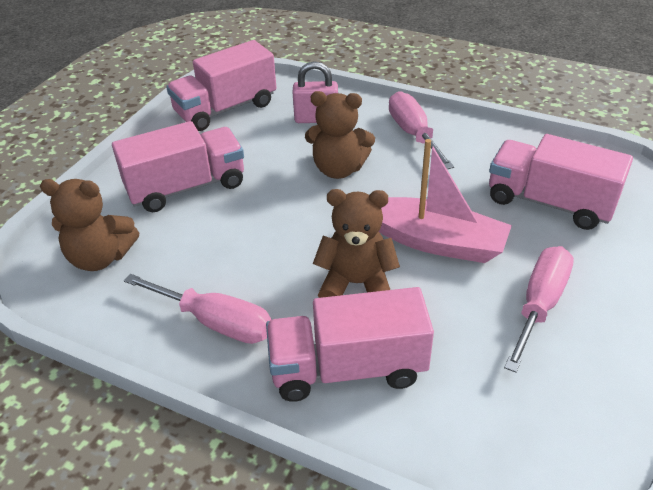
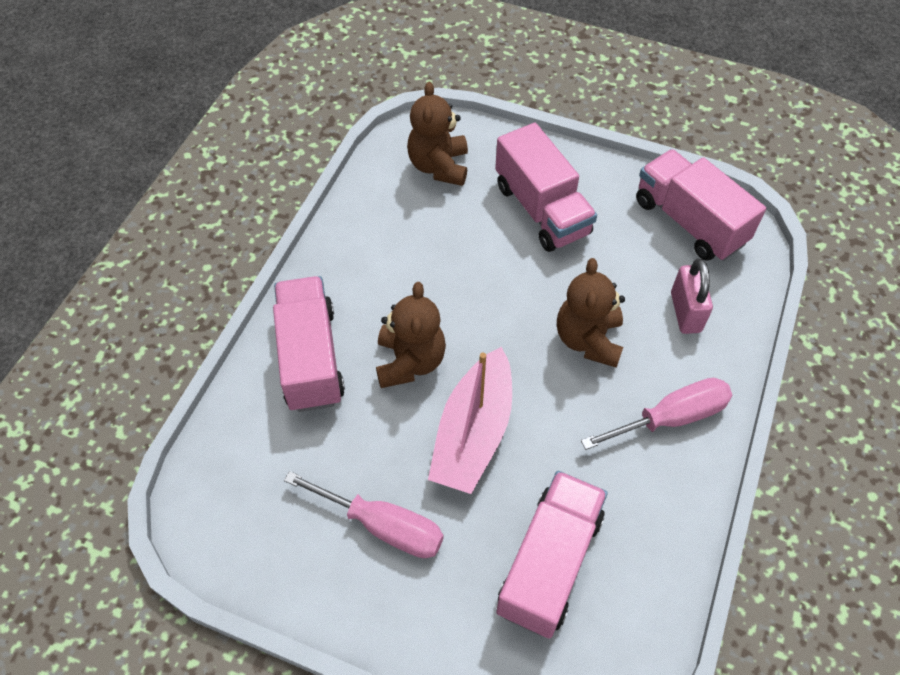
camera: 85 degrees right, 15 degrees up
pink screwdriver [124,274,272,344] -> none

